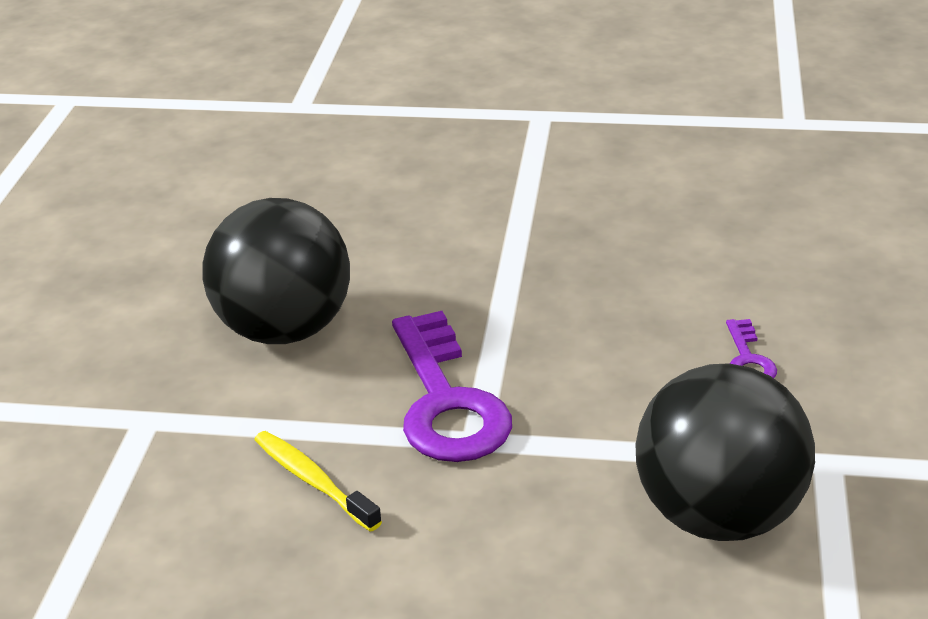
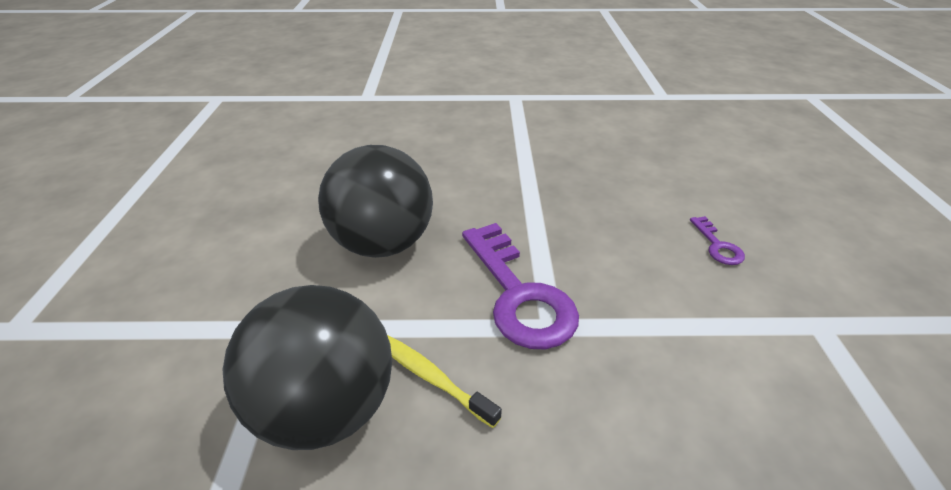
camera: 10 degrees left, 5 degrees up
black ball [635,363,815,541] -> black ball moved to [223,285,392,450]

